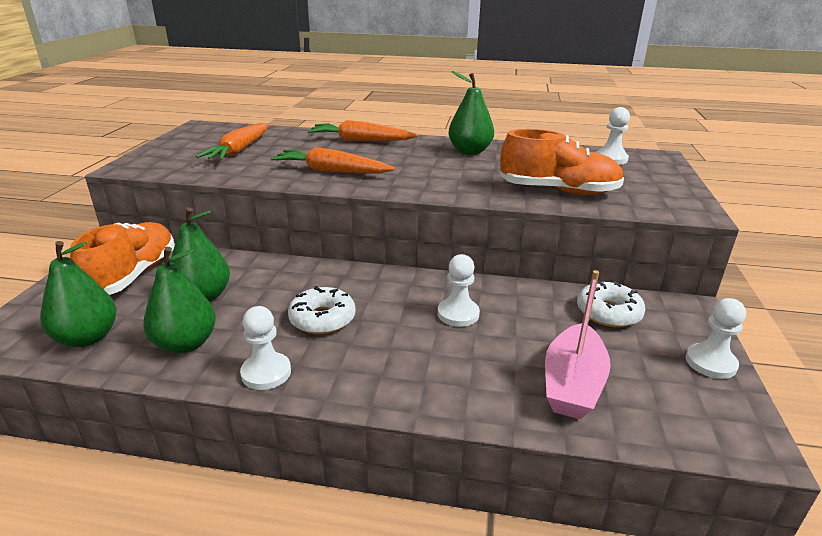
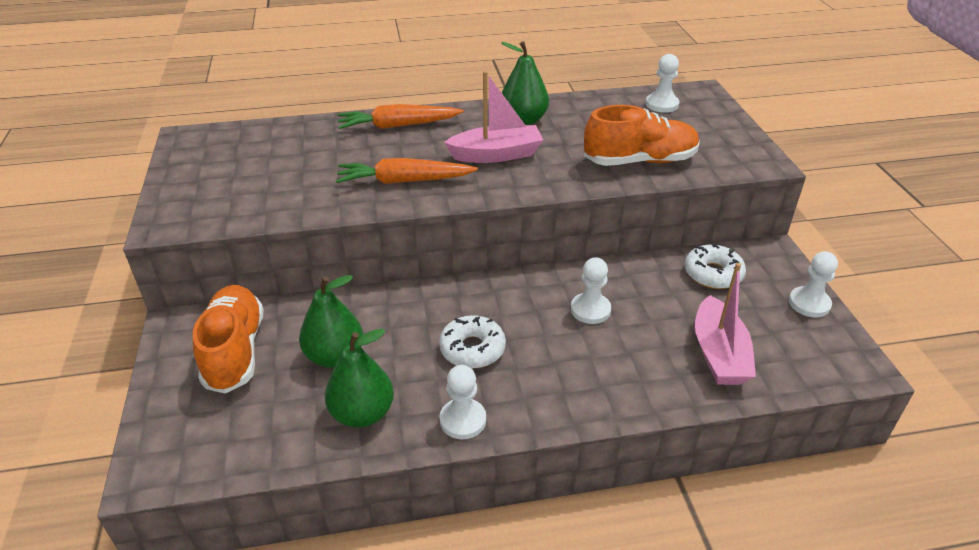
camera: 20 degrees left, 10 degrees up
green pear [40,241,117,347] -> none
orange carrot [196,123,268,160] -> none
none -> pink boat [444,71,543,163]

